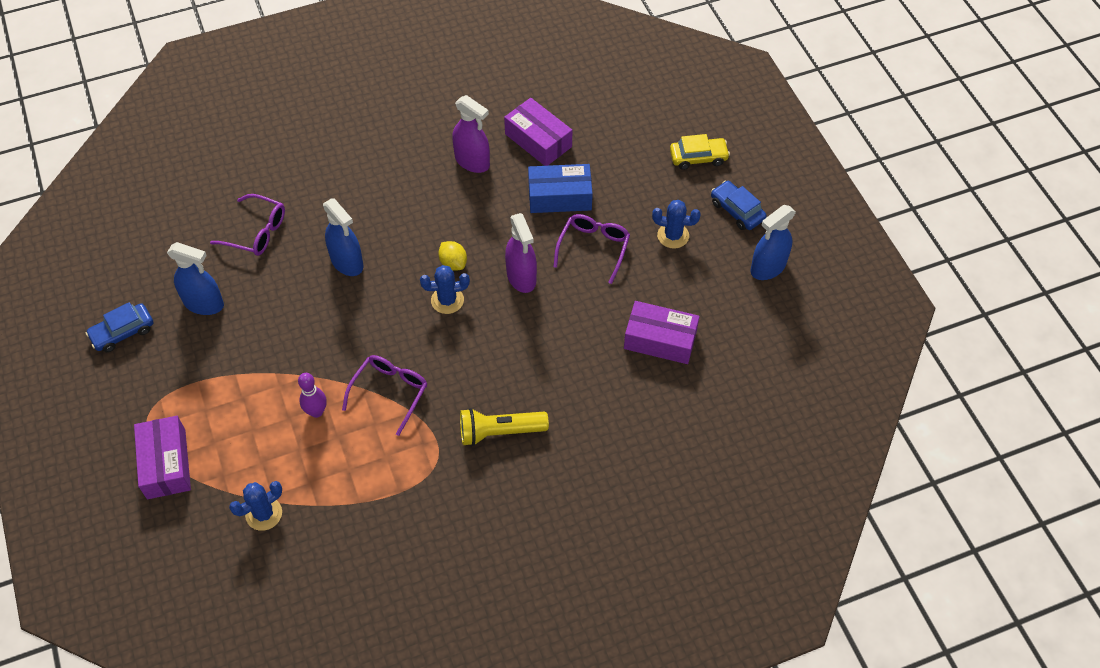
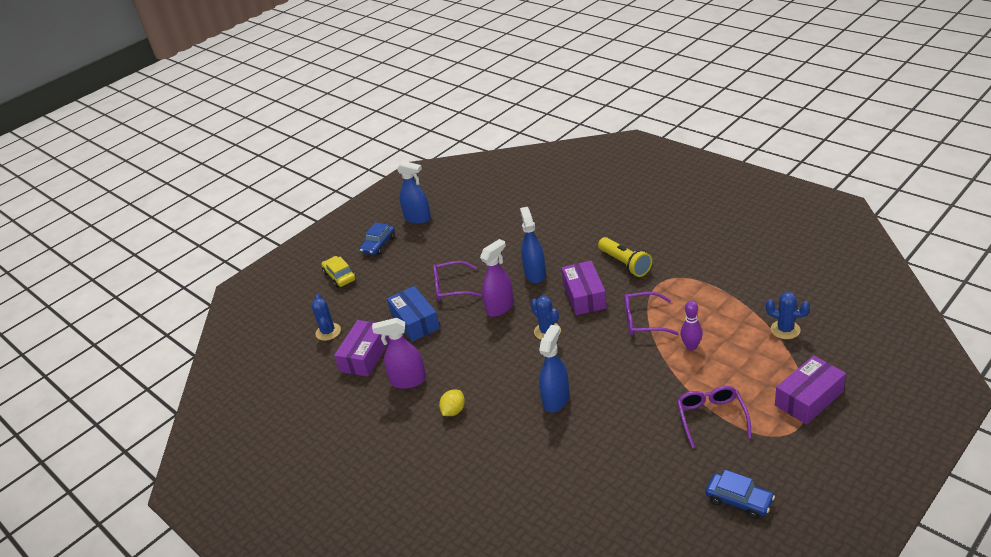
camera: 110 degrees left, 20 degrees down
blue spray bottle [167,242,224,315] -> blue spray bottle moved to [520,207,546,283]
purple glasses [210,194,285,256] -> purple glasses moved to [677,386,752,448]
yellow lemon [438,241,467,271] -> yellow lemon moved to [439,390,465,416]
purple spray bottle [452,95,490,173] -> purple spray bottle turned 105 degrees counterclockwise [372,318,426,389]
purple box [624,301,700,364] -> purple box moved to [561,261,607,315]
blue cactus [652,200,701,248] -> blue cactus moved to [311,294,341,341]

